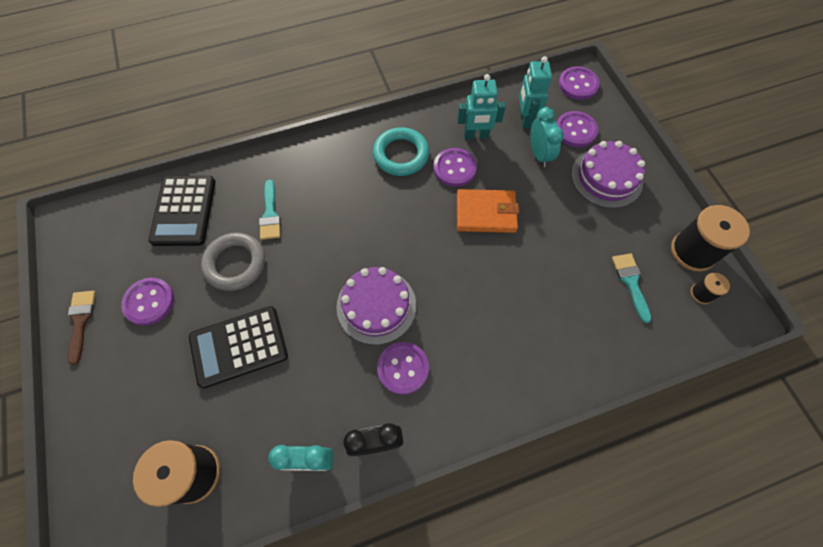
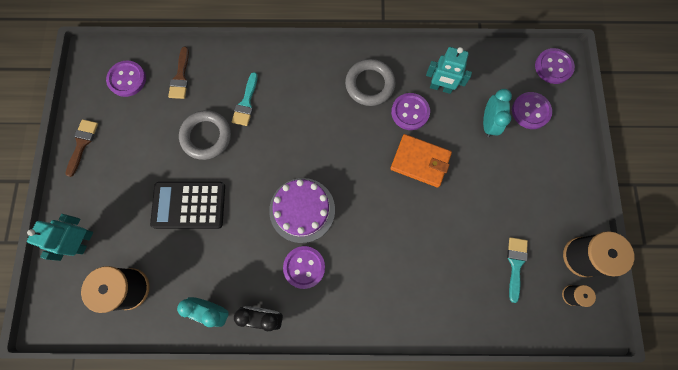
camera: 20 degrees right, 10 degrees up
purple button [121,278,174,325] -> purple button moved to [106,60,146,97]
black calculator [148,176,215,246] -> brown brush [168,47,189,99]
turquoise ring [373,127,429,176] -> grey ring [345,59,396,106]
turquoise robot [519,56,552,128] -> turquoise robot moved to [27,214,93,261]
purple cake [571,141,645,208] -> none

